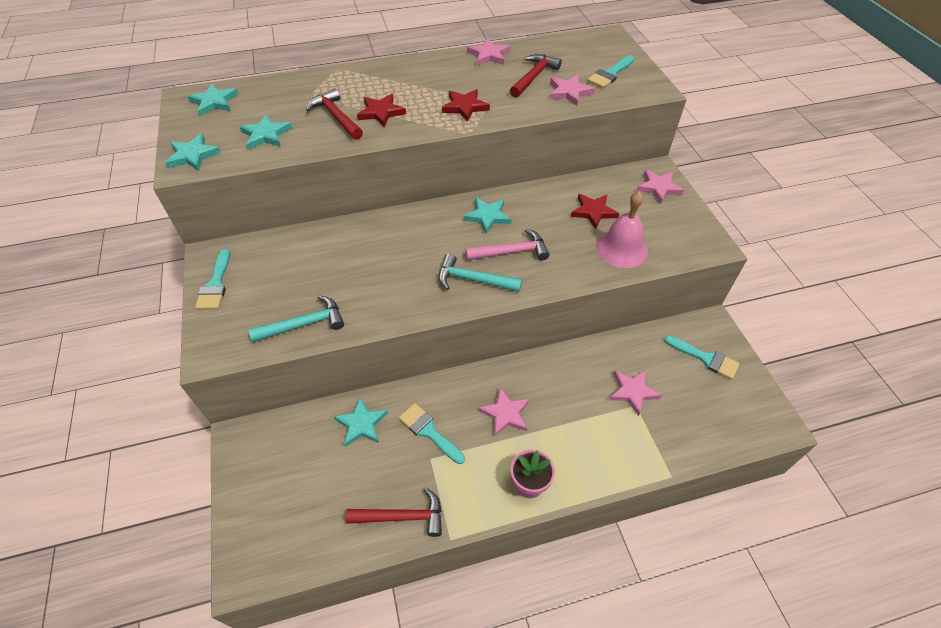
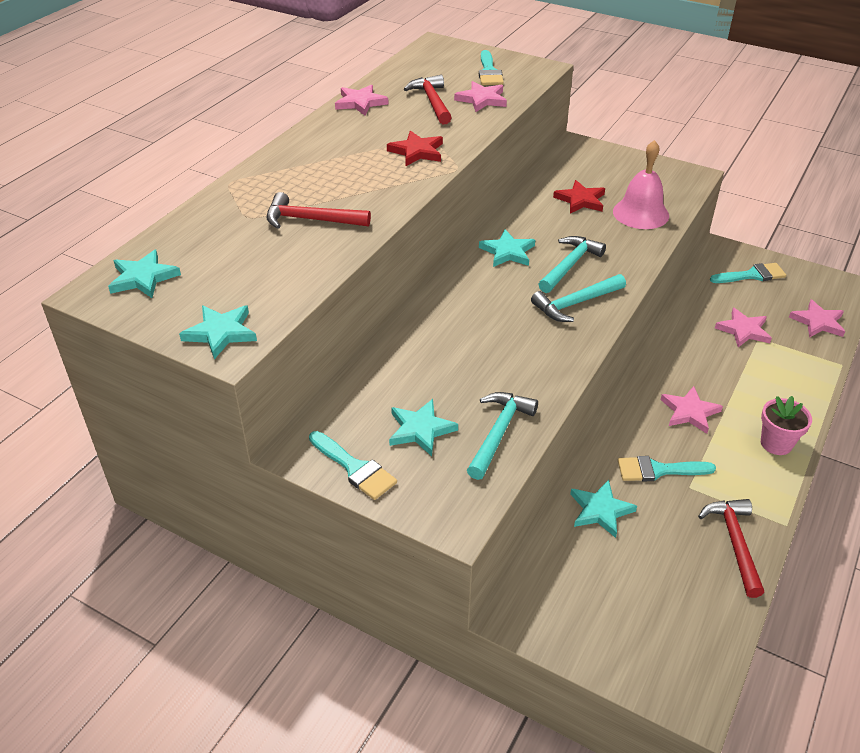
camera: 45 degrees left, 10 degrees down
turquoise star [240,114,292,150] -> turquoise star moved to [389,399,458,456]
red hammer [346,488,442,537] -> red hammer turned 45 degrees counterclockwise [698,499,764,598]
red star [357,94,406,127] -> none
pink hammer [466,229,549,260] -> turquoise hammer [538,236,606,293]
pink star [636,170,684,204] -> pink star moved to [789,299,845,338]

